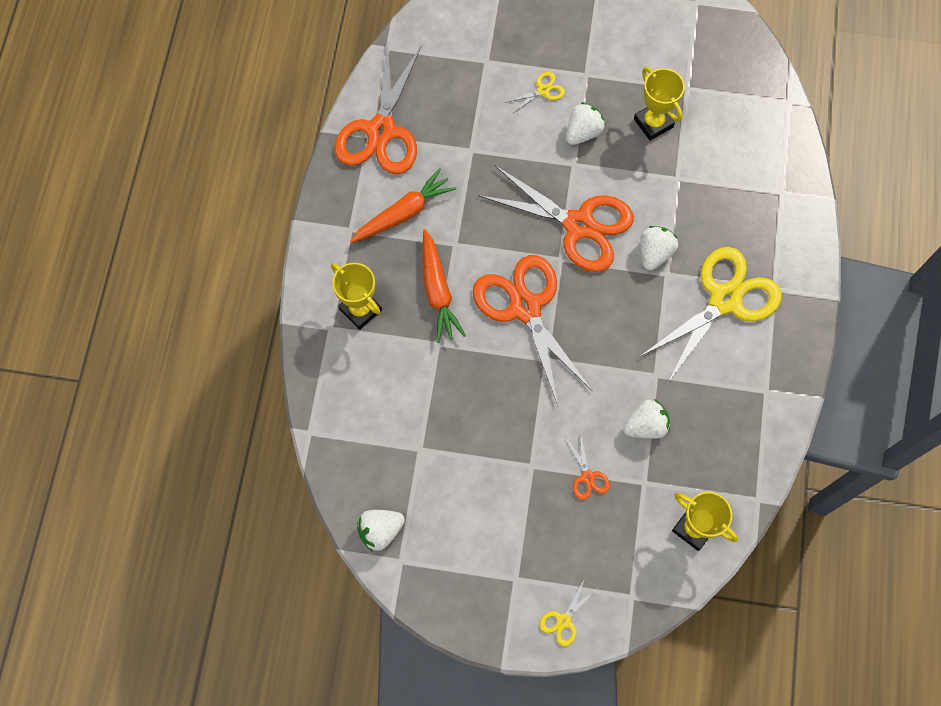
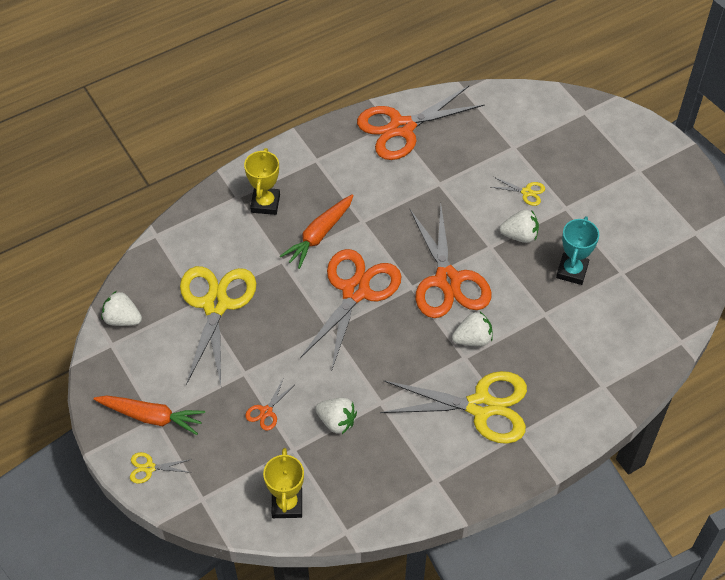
camera: 50 degrees right, 15 degrees down
orange carrot [350,168,456,243] -> orange carrot moved to [93,395,205,435]
yellow trophy [634,67,685,140] -> turquoise trophy [556,216,599,285]
none -> yellow scissors [180,266,256,385]

